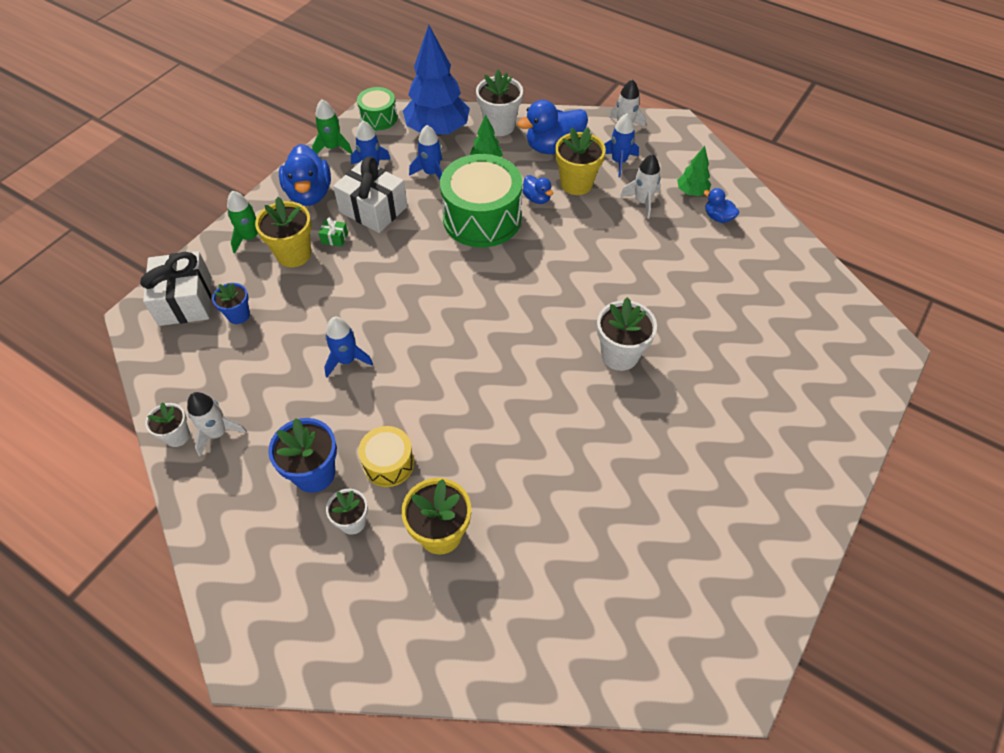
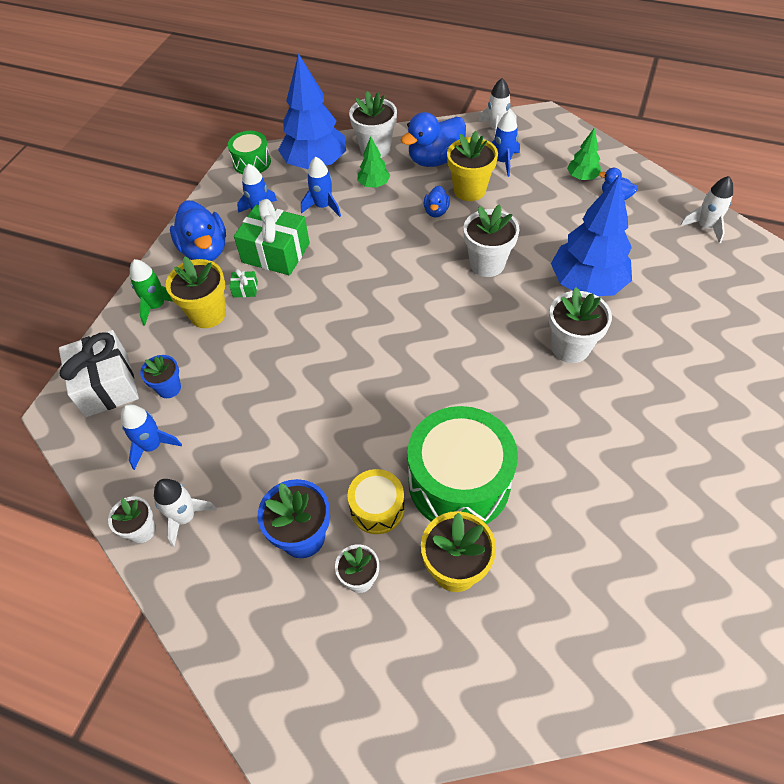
camera: 10 degrees left, 0 degrees up
green rocket [312,99,352,154] -> none
blue rocket [324,317,373,377] -> blue rocket moved to [121,404,182,470]
white gift [333,157,407,233] -> green gift [234,199,310,275]
green drum [440,154,522,248] -> green drum moved to [407,406,518,524]
blue duck [522,175,553,204] -> blue duck turned 60 degrees clockwise [424,186,450,217]
white rocket [620,154,661,219] -> white rocket moved to [680,176,733,244]
none -> white flower pot [464,204,520,277]
none -> blue tree [551,174,632,296]

